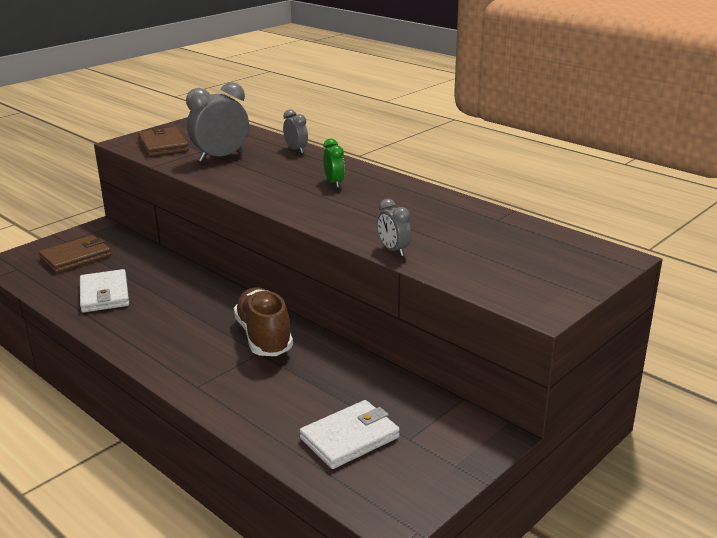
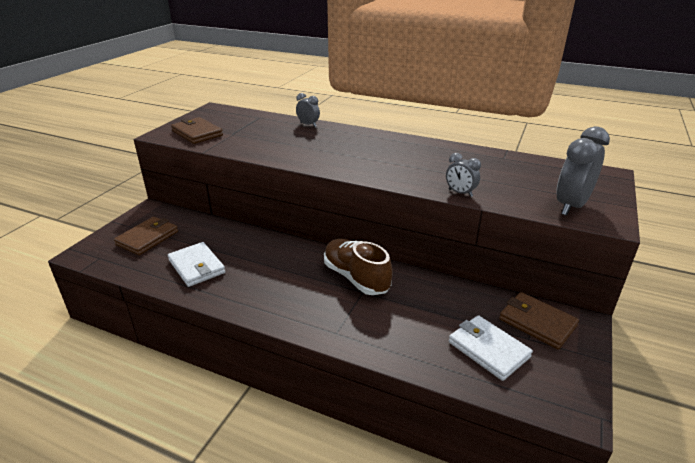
camera: 20 degrees left, 5 degrees up
grey clock [186,82,249,162] -> grey clock moved to [556,126,610,216]
white wallet [300,400,400,469] -> white wallet turned 75 degrees counterclockwise [449,315,533,381]
green clock [323,138,345,188] -> none
none -> brown wallet [499,292,579,349]

